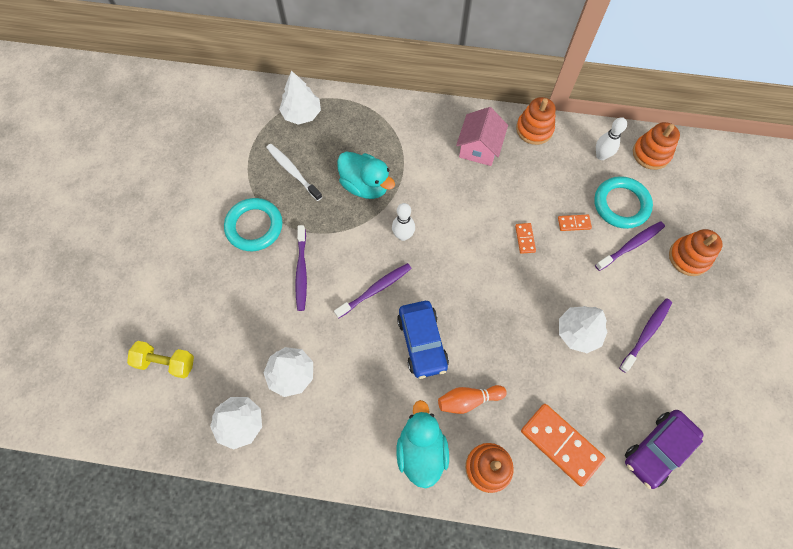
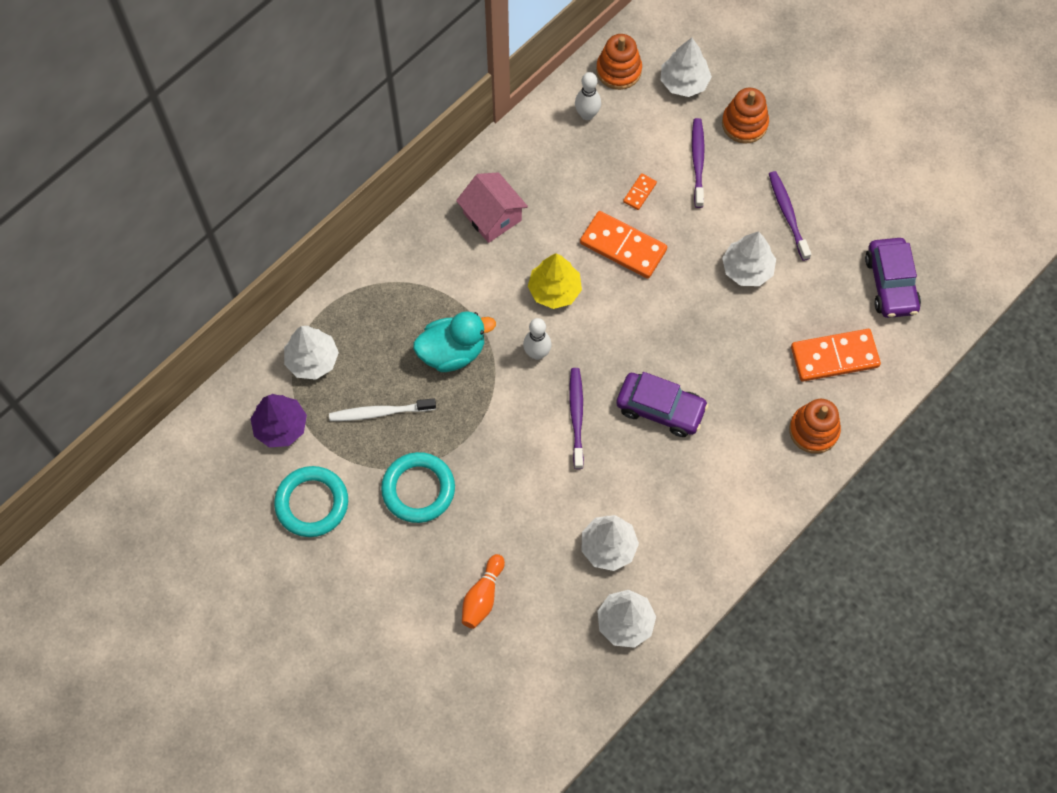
camera: 55 degrees left, 0 degrees up
yellow dumbbell [127,341,194,378] -> none
purple toothbrush [295,225,307,311] -> none
turquoise duck [396,400,449,488] -> none
blue car [397,301,449,379] -> purple car [616,372,709,437]
orange bowling pin [438,385,507,414] -> orange bowling pin moved to [462,554,505,629]
orange domino [515,223,536,254] -> orange domino [580,211,667,279], size x2.13
orange stacking toy [516,97,556,145] -> none
turquoise ring [594,176,653,229] -> turquoise ring moved to [274,466,348,537]
none -> purple tree [251,394,307,447]
none -> yellow tree [528,253,582,309]
none -> white tree [661,38,712,97]

